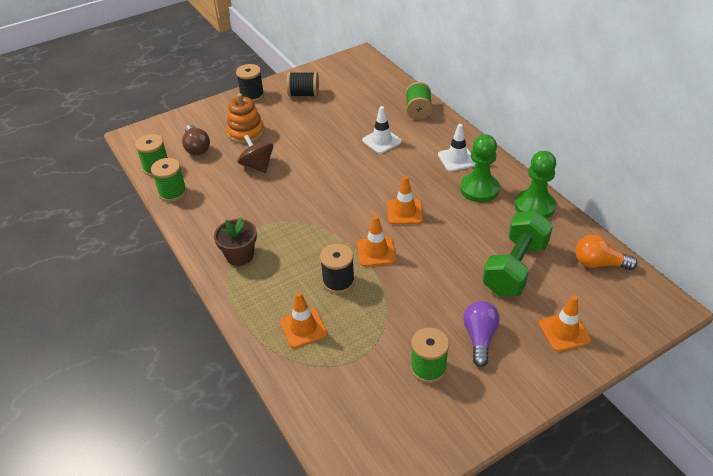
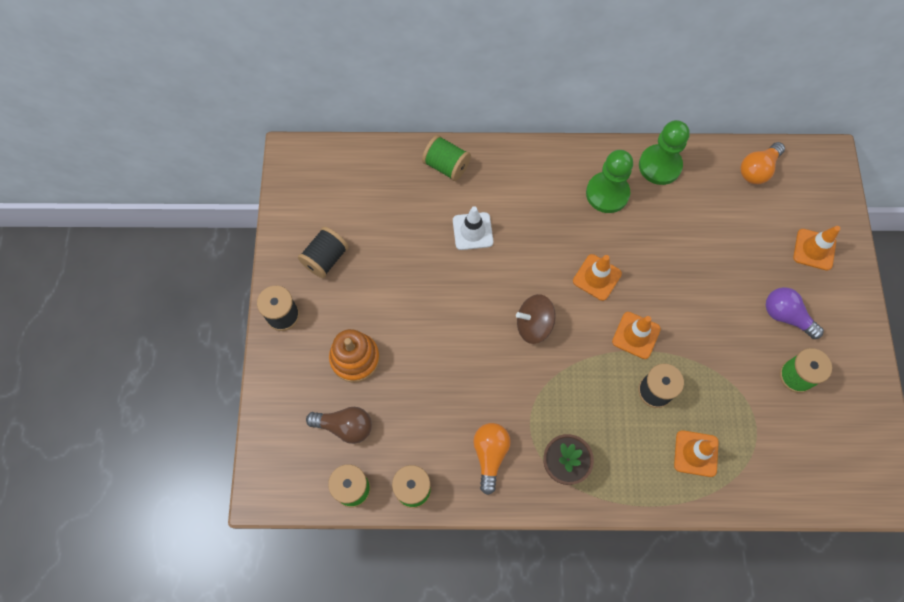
camera: 60 degrees left, 25 degrees up
brown spinning top [238,135,273,173] -> brown spinning top moved to [516,294,556,344]
white traffic cone [438,124,475,172] -> none
green dumbbell [482,211,553,296] -> none
none -> orange light bulb [473,423,511,495]

